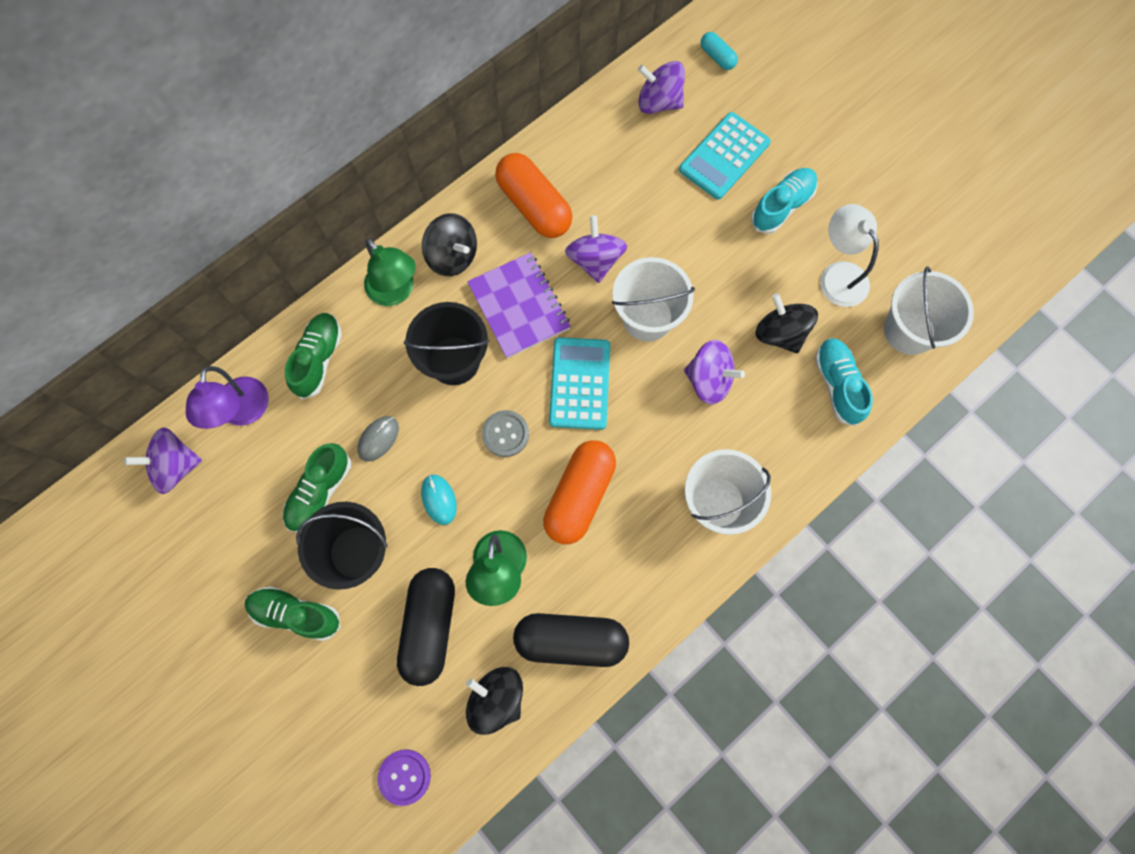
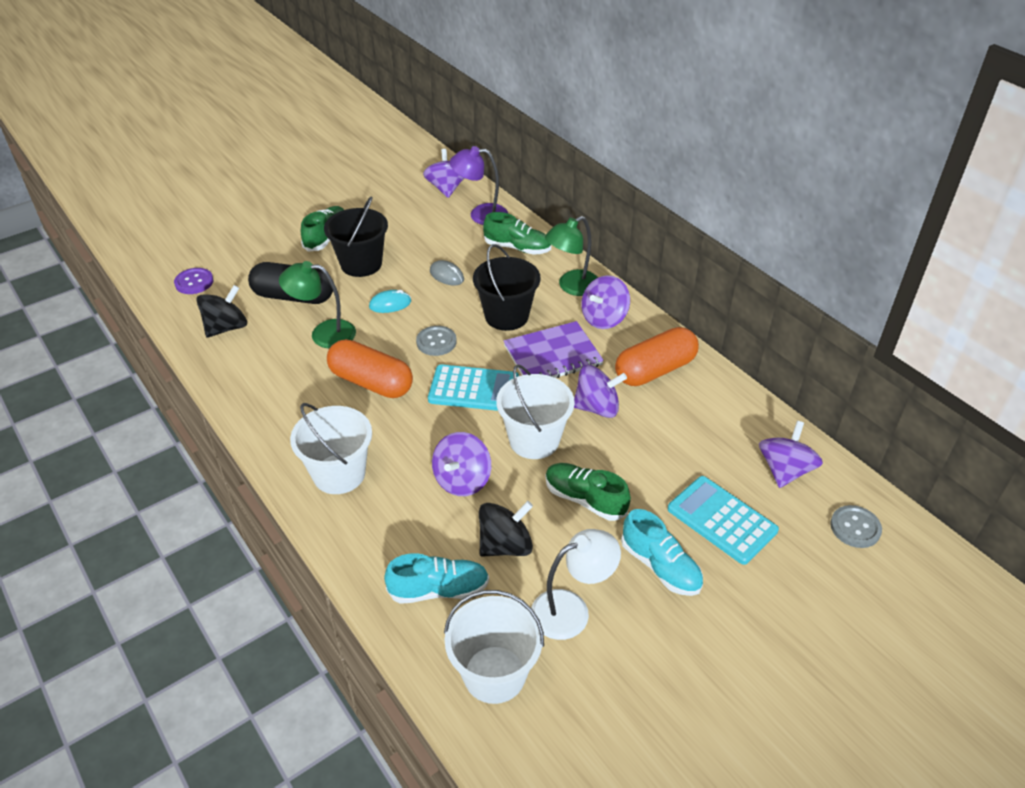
camera: 95 degrees right, 30 degrees down
green shoe [283,443,351,532] -> green shoe moved to [546,463,631,521]
black spinning top [422,213,477,276] -> purple spinning top [581,275,630,329]
black capsule [513,613,629,667] -> none
turquoise capsule [701,32,738,70] -> grey button [830,505,882,548]

